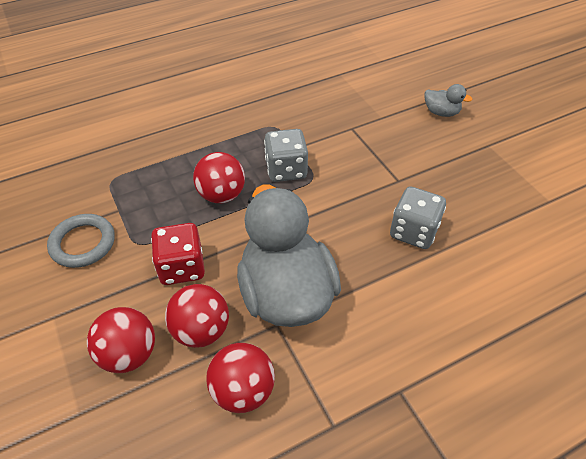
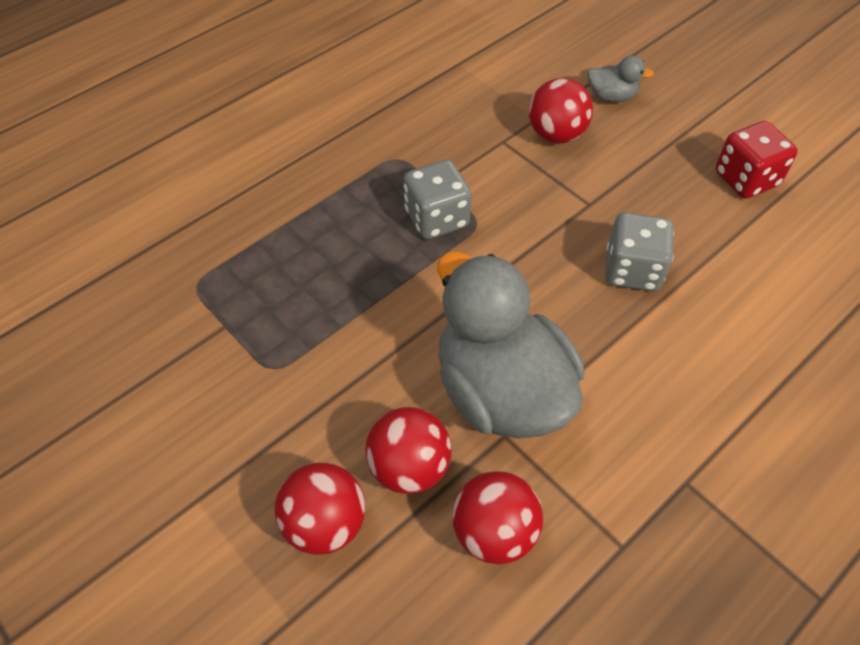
camera: 15 degrees left, 5 degrees up
grey ring [47,214,115,268] -> none
red dice [151,223,205,285] -> red dice moved to [715,121,798,198]
red ball [193,152,245,203] -> red ball moved to [529,78,593,144]

